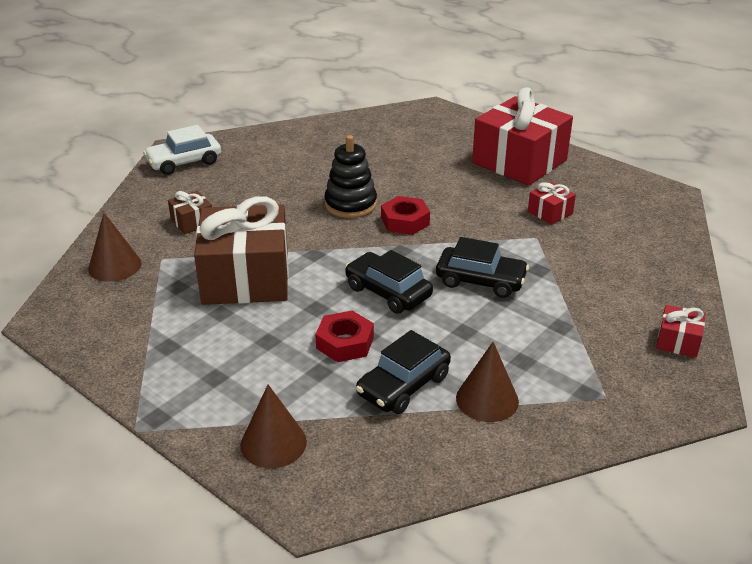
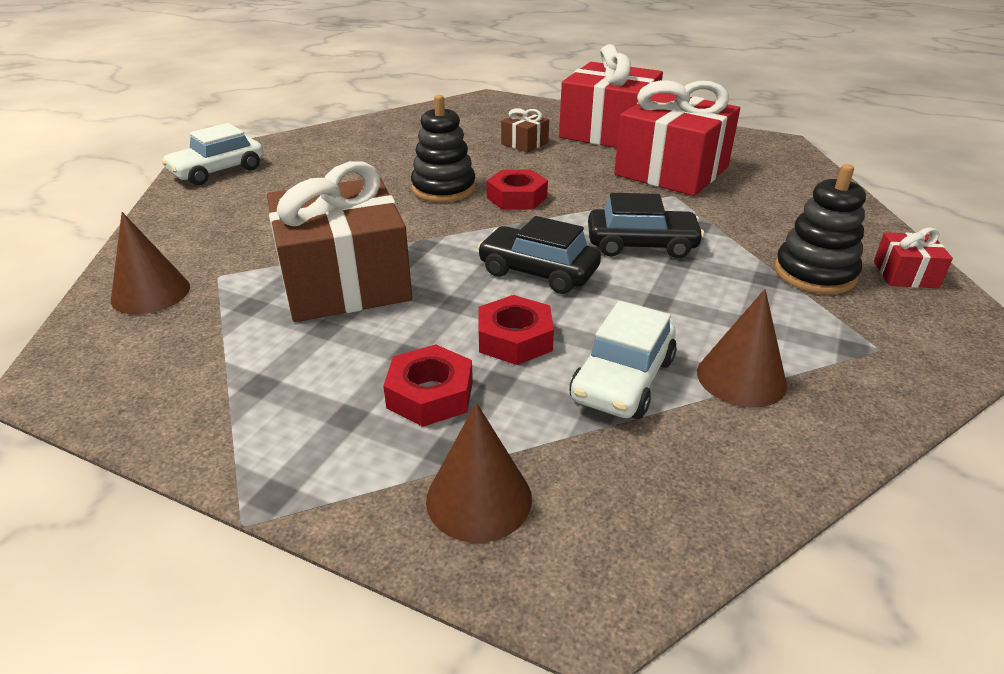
camera: 15 degrees left, 0 degrees up
brown gift [168,191,212,234] -> brown gift moved to [501,108,549,152]
black car [356,330,451,414] -> white car [570,301,677,419]
red gift [528,182,576,225] -> red gift [614,80,740,196], size x2.33
none -> red nut [383,344,473,427]
none -> black stacking toy [775,164,866,294]

